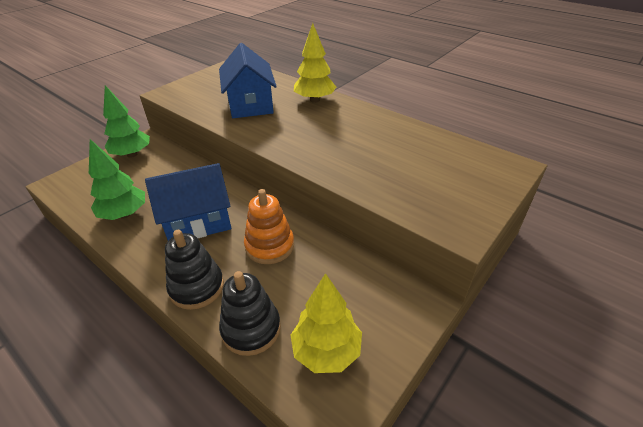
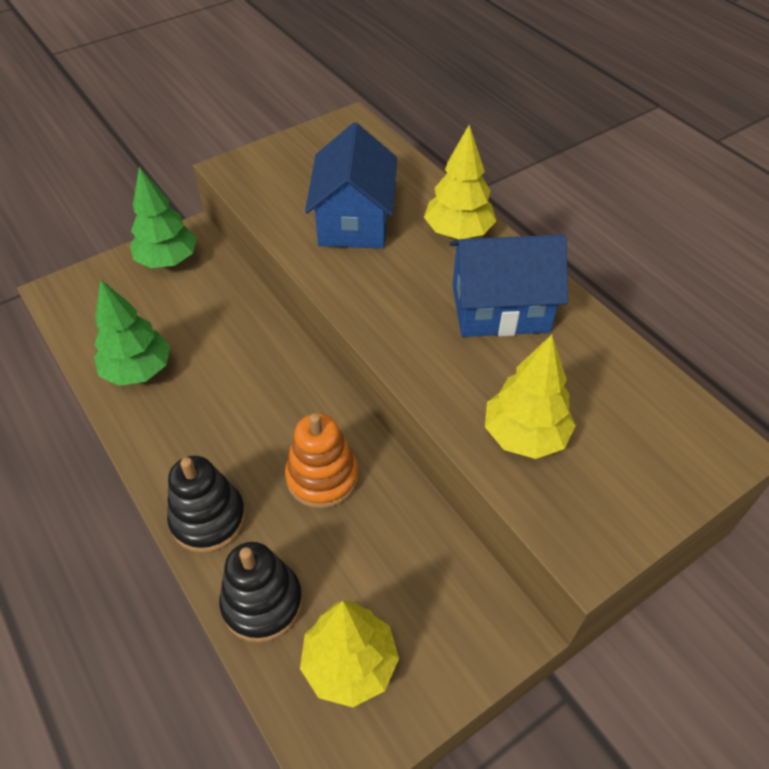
camera: 15 degrees right, 10 degrees up
blue house [145,163,231,240] -> blue house moved to [450,234,568,337]
none -> yellow tree [485,334,576,459]

